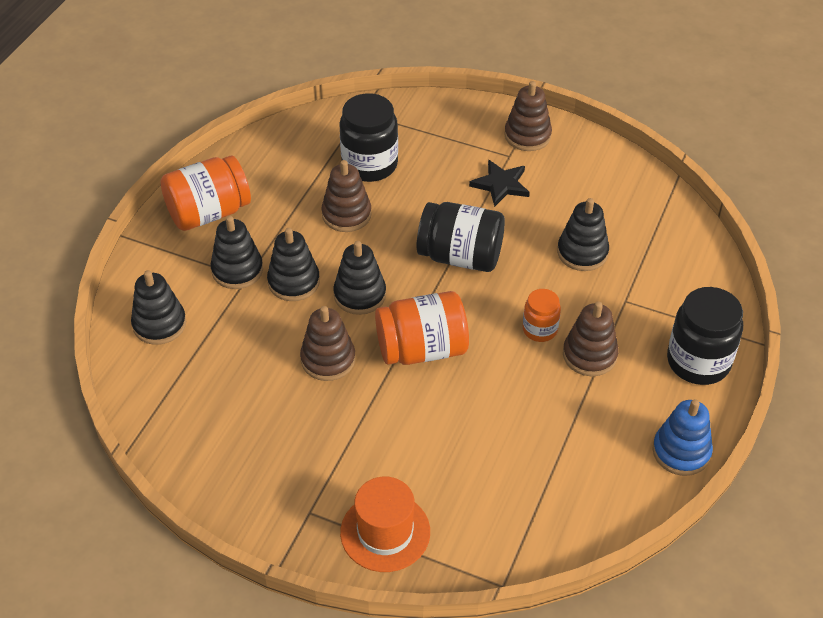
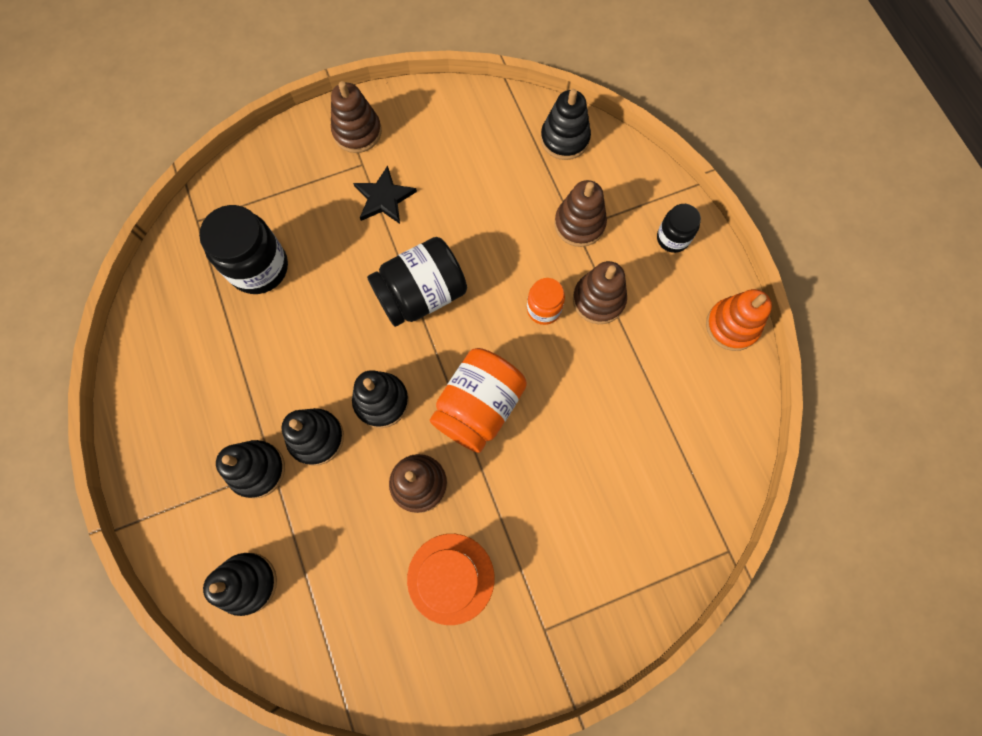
camera: 45 degrees left, 25 degrees up
orange jar [161,155,251,231] -> none
brown stacking toy [321,160,372,232] -> brown stacking toy moved to [554,180,607,247]
orange hat [340,477,430,572] -> orange hat moved to [407,534,494,625]
black stacking toy [557,198,609,271] -> black stacking toy moved to [541,89,591,160]
blue stacking toy [652,399,713,476] -> orange stacking toy [706,289,772,351]
black jar [667,287,743,385] -> black jar [657,204,701,253], size x0.56

